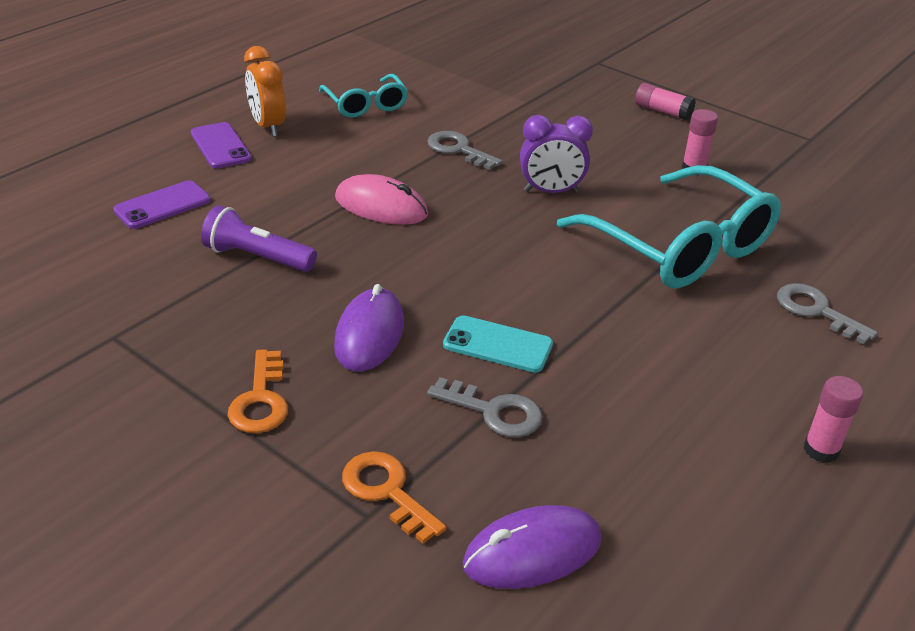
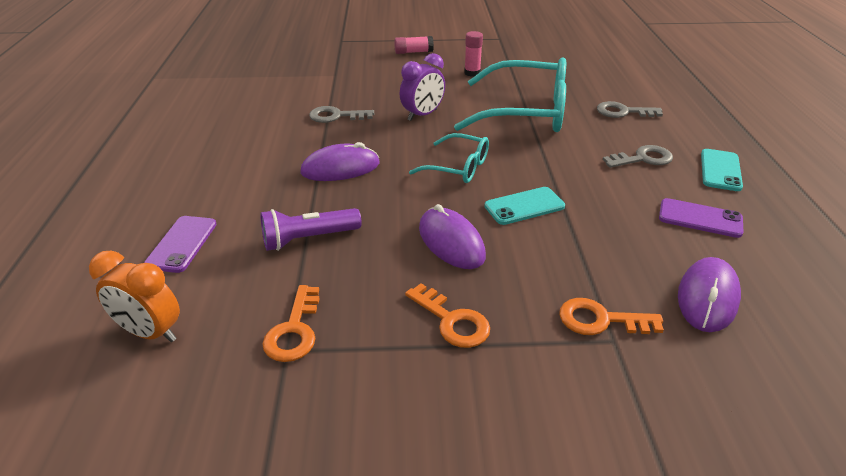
camera: 40 degrees left, 0 degrees up
purple phone [191,122,252,169] -> purple phone moved to [659,198,743,238]
orange clock [244,46,286,137] -> orange clock moved to [89,251,180,342]
turquoise glasses [319,74,408,118] -> turquoise glasses moved to [409,133,489,183]
pink mouse [335,174,428,225] -> purple mouse [300,142,380,181]
grey key [427,377,543,438] -> grey key moved to [603,145,673,168]
pink glue stick [804,376,863,463] -> turquoise phone [701,149,743,191]
none -> orange key [263,285,319,362]

